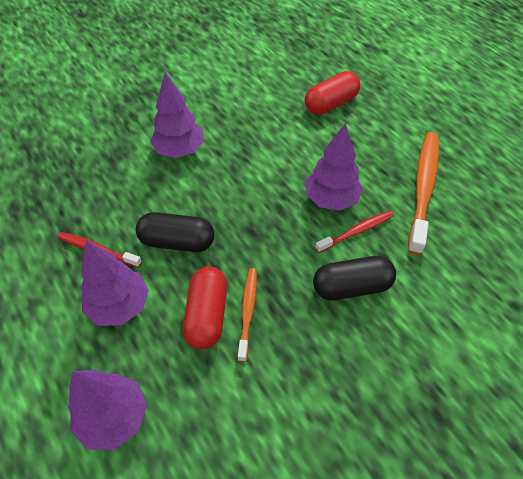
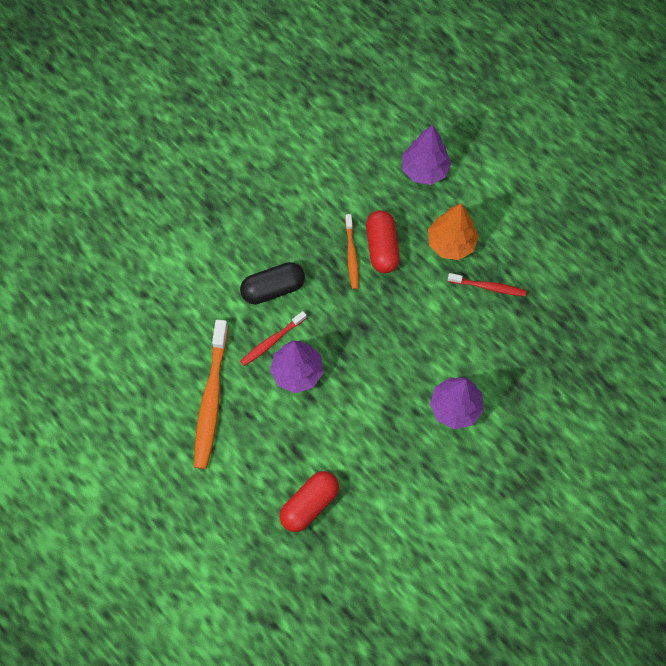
camera: 170 degrees right, 15 degrees up
purple tree [80,240,149,326] -> orange tree [428,203,479,260]
black capsule [136,212,215,252] -> none

